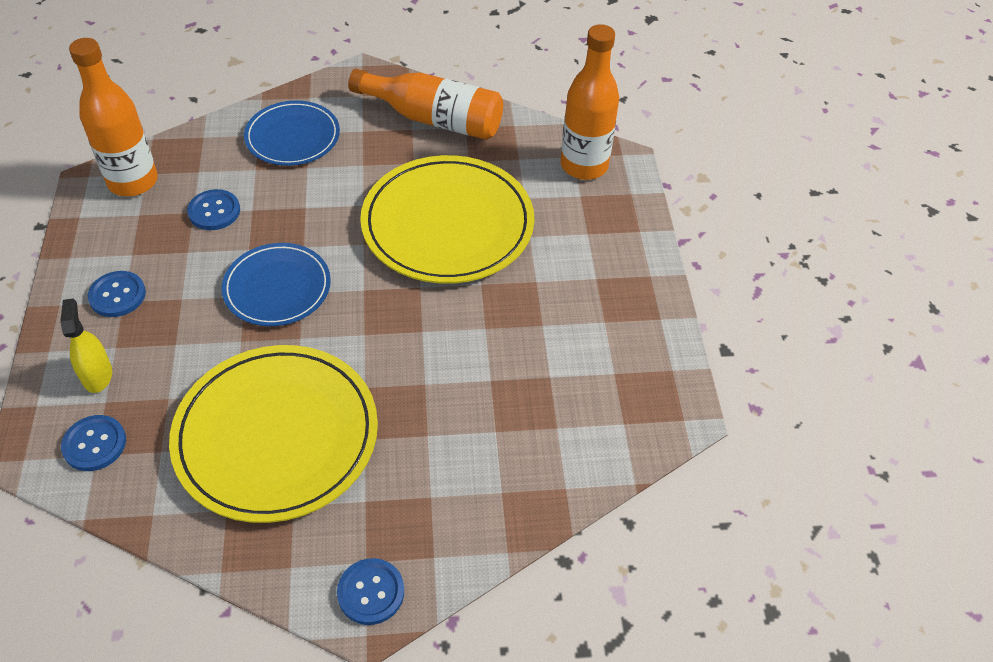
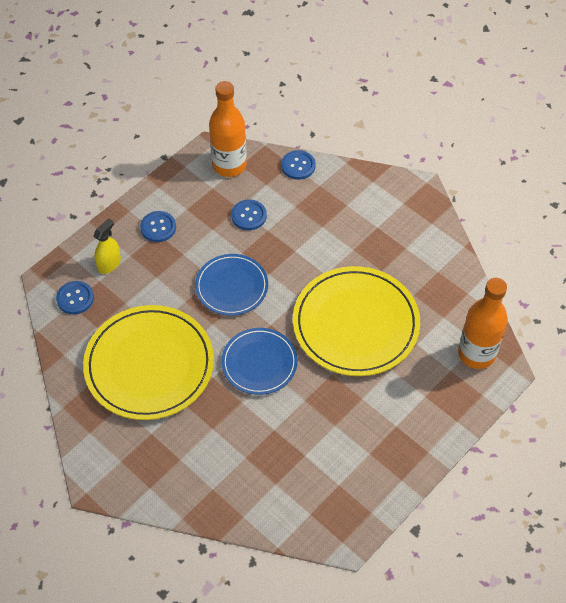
camera: 50 degrees right, 5 degrees up
blue plate [244,101,340,166] -> blue plate moved to [221,328,298,395]
blue button [337,558,404,625] -> blue button moved to [281,150,316,180]
orange bottle [348,69,503,140] -> none

